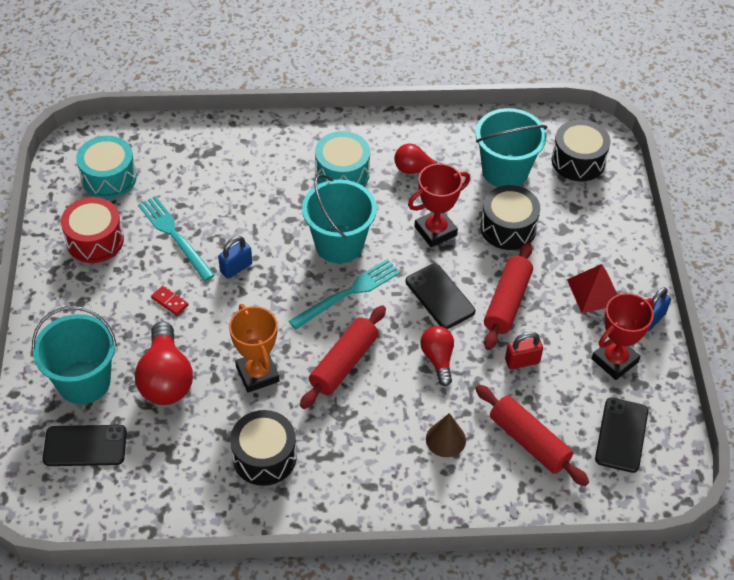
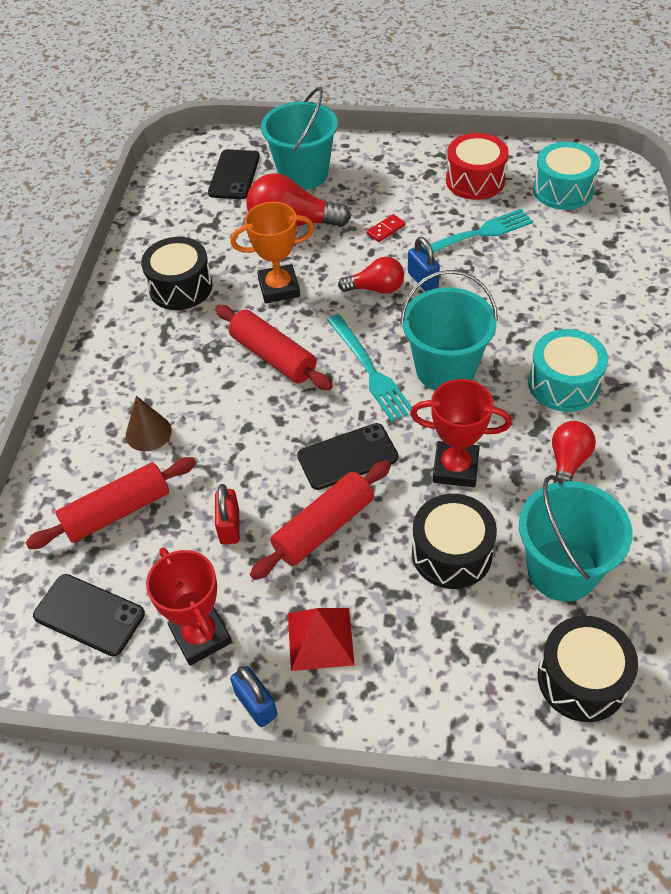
camera: 105 degrees right, 0 degrees up
red trophy [408,163,470,247] -> red trophy turned 60 degrees counterclockwise [410,379,512,487]
red light bulb [420,326,454,386] -> red light bulb moved to [338,257,404,294]
red rolling pin [484,242,533,350] -> red rolling pin turned 75 degrees counterclockwise [250,460,391,580]

